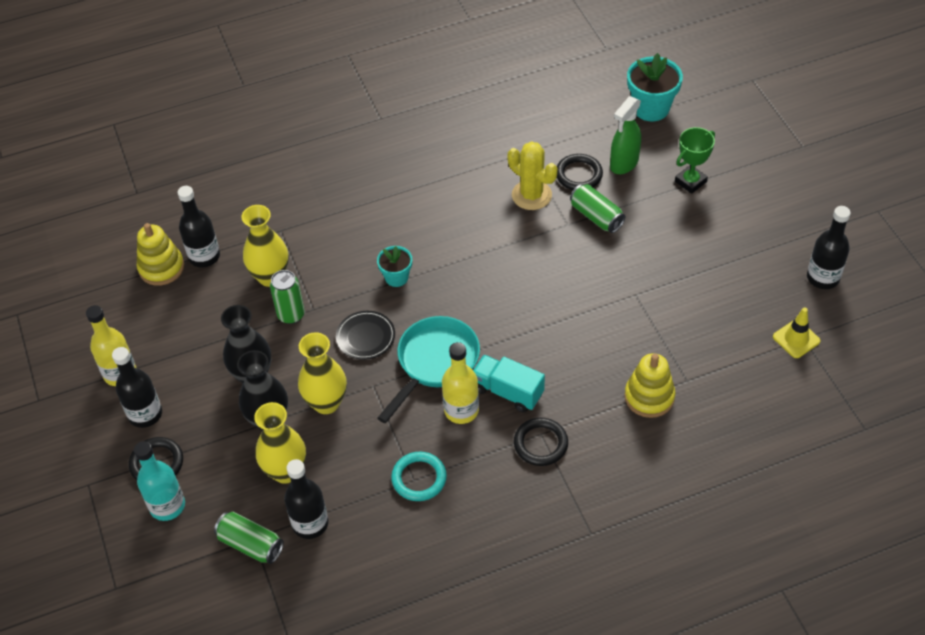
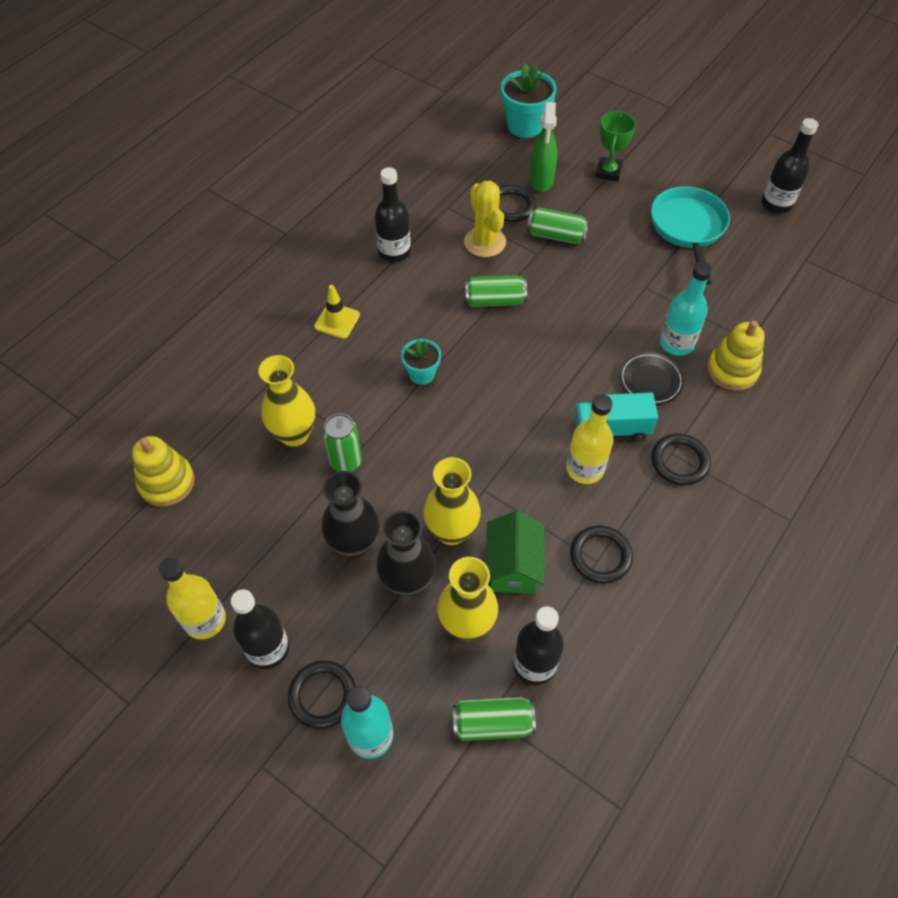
camera: 35 degrees left, 5 degrees up
black bottle [177,186,220,267] -> black bottle moved to [375,167,411,263]
black plate [336,311,395,360] -> black plate moved to [619,352,684,405]
turquoise pan [377,316,480,423] -> turquoise pan moved to [651,186,730,285]
turquoise ring [391,452,447,501] -> black ring [570,525,633,584]
yellow cactus [508,141,557,210] -> yellow cactus turned 60 degrees clockwise [464,181,506,257]
yellow traffic cone [773,307,821,358] -> yellow traffic cone moved to [314,285,360,339]
none -> green can [464,275,527,307]
none -> green house [486,511,545,594]
none -> turquoise bottle [660,262,712,356]

